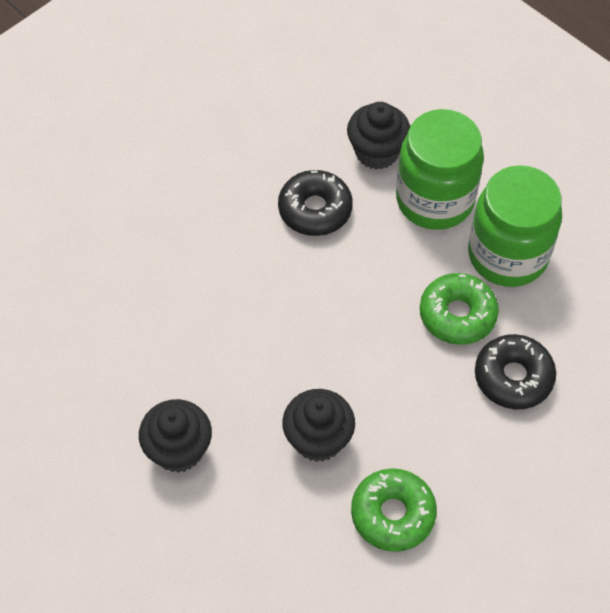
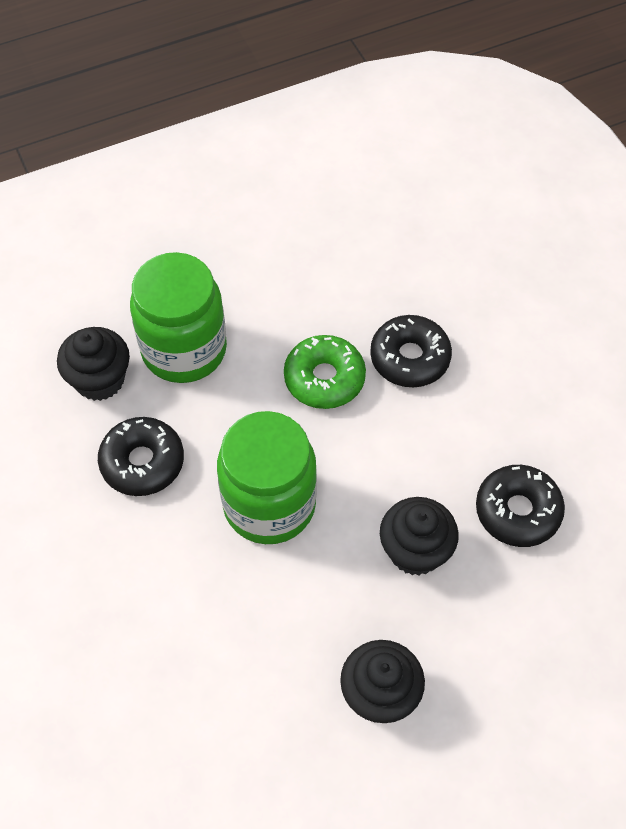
camera: 70 degrees left, 0 degrees up
green donut [351,468,437,552] -> black donut [476,465,565,547]
green jar [468,165,562,287] -> green jar moved to [217,411,317,544]

